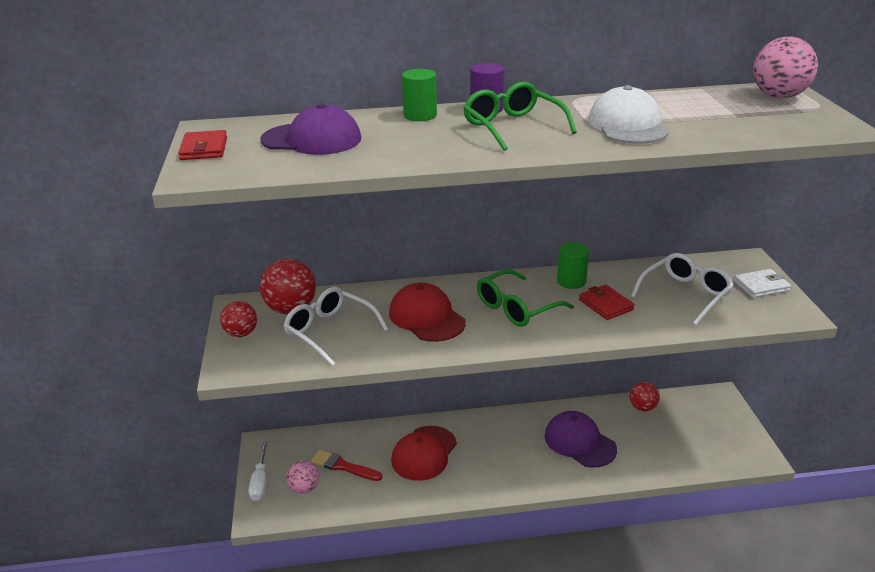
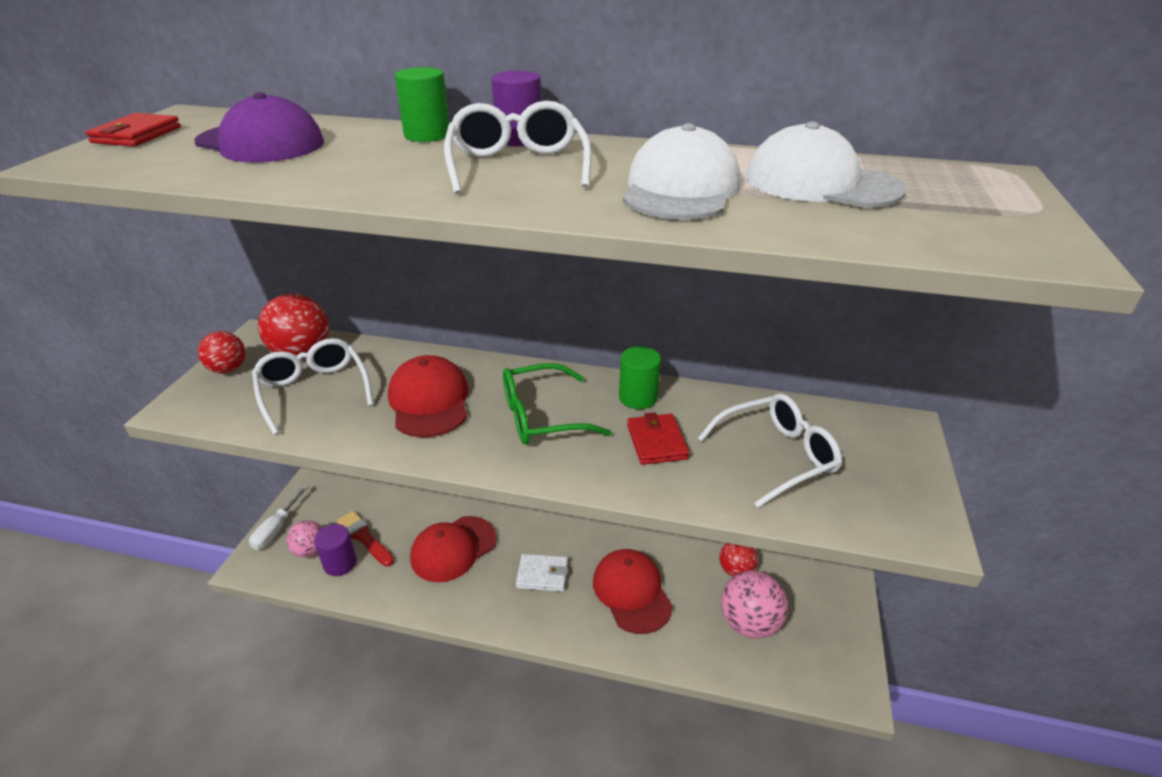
camera: 20 degrees right, 5 degrees up
green glasses [463,82,577,151] -> white glasses [444,101,591,195]
purple cap [545,411,617,468] -> red cap [593,549,673,634]
white wallet [733,269,791,298] -> white wallet moved to [516,554,568,592]
pink ball [753,37,818,98] -> pink ball moved to [721,570,788,639]
none -> purple cylinder [314,524,357,576]
none -> white cap [745,121,906,208]

